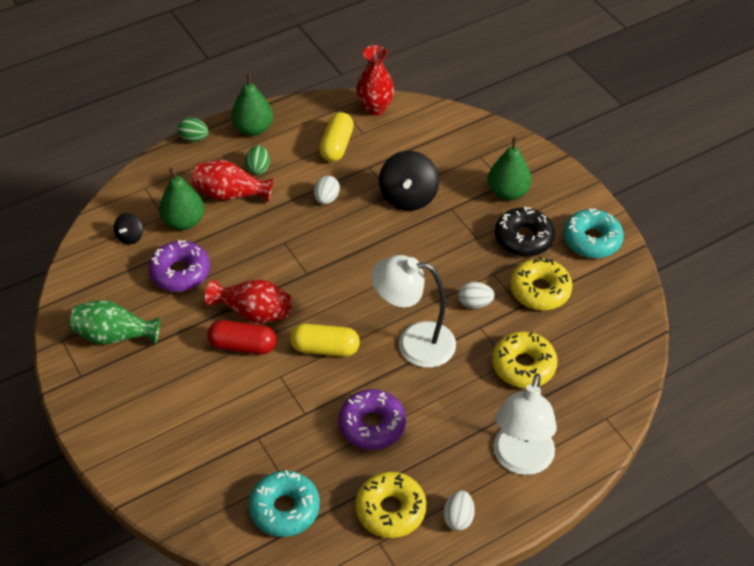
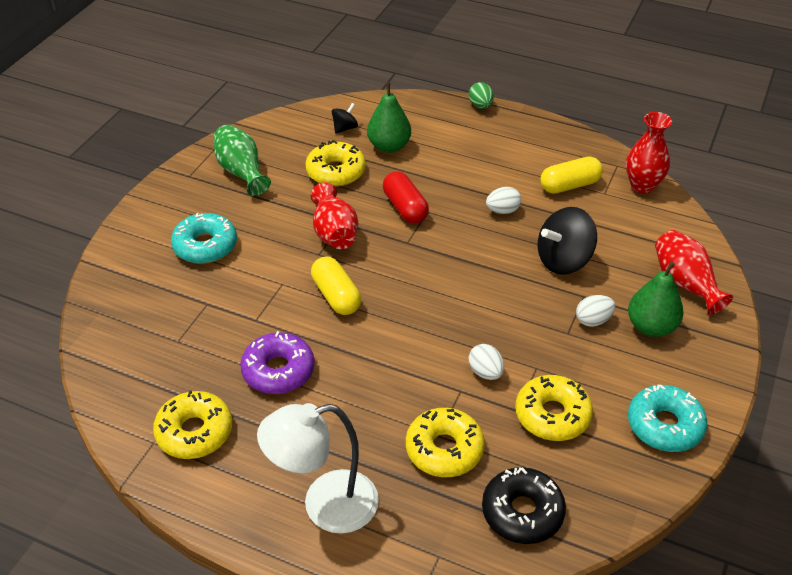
camera: 55 degrees right, 5 degrees down
black spinning top [114,213,143,245] -> black spinning top turned 150 degrees clockwise [332,103,358,134]
purple donut [148,240,210,292] -> yellow donut [305,140,366,187]
red vase [192,160,273,202] -> red vase moved to [655,230,733,315]
red capsule [207,320,276,355] -> red capsule moved to [383,171,429,224]
green pear [231,74,273,136] -> none
green egg [245,145,270,175] -> none
turquoise donut [248,470,320,537] -> turquoise donut moved to [171,213,237,264]
white lamp [371,255,456,368] -> none
white egg [443,490,475,531] -> white egg moved to [576,295,615,327]
black donut [495,207,555,257] -> black donut moved to [482,467,566,544]

